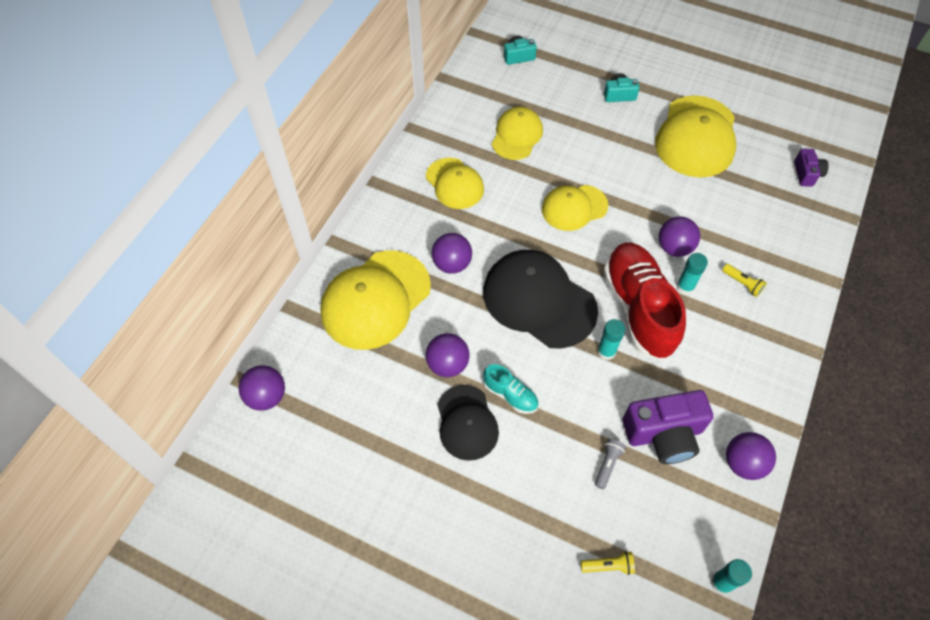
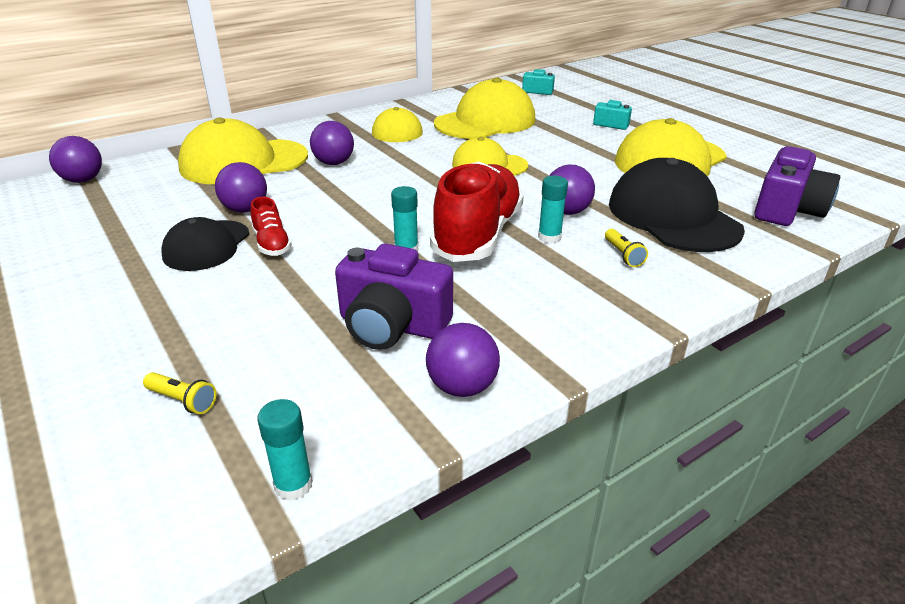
camera: 30 degrees right, 25 degrees down
black cap [483,250,598,349] -> black cap moved to [609,158,745,252]
turquoise shoe [483,364,539,414] -> red shoe [250,197,292,256]
yellow cap [492,107,543,160] -> yellow cap [434,77,536,139], size x1.65
grey flashlight [595,439,626,489] -> none
purple camera [794,149,829,186] -> purple camera [754,146,840,226], size x1.88

